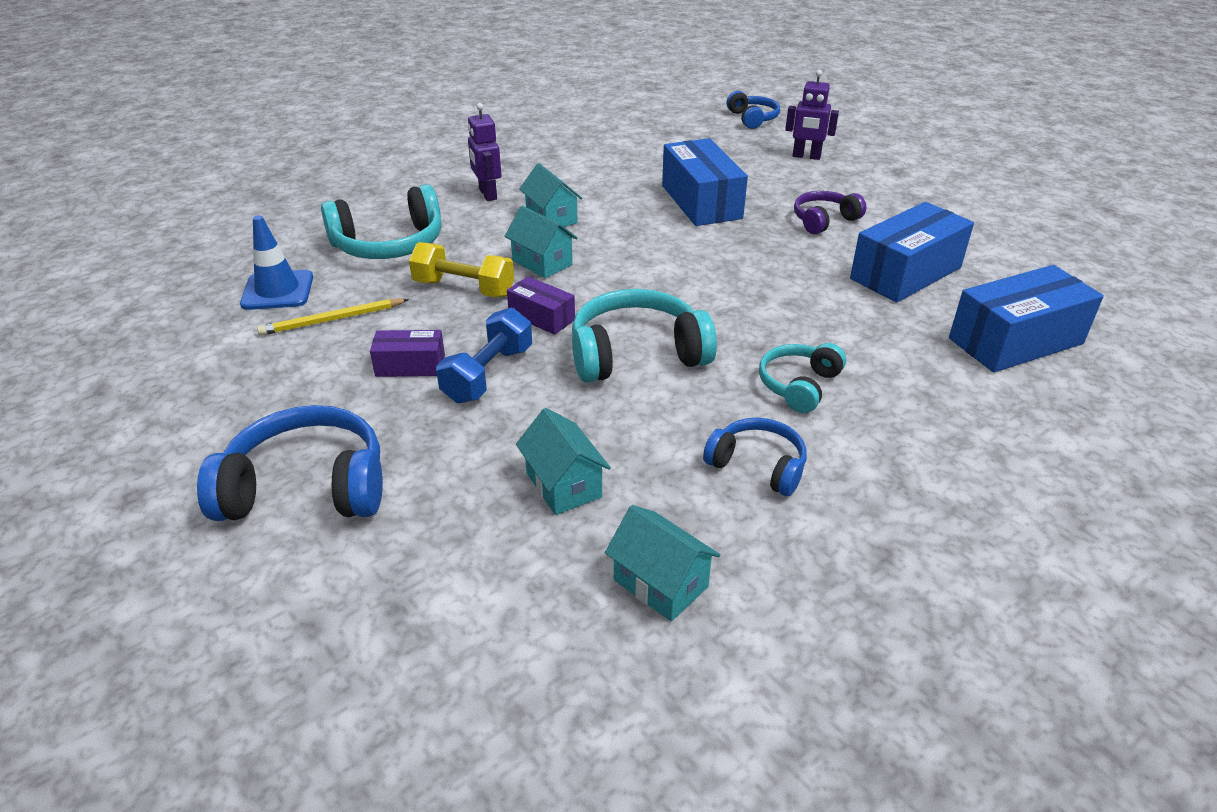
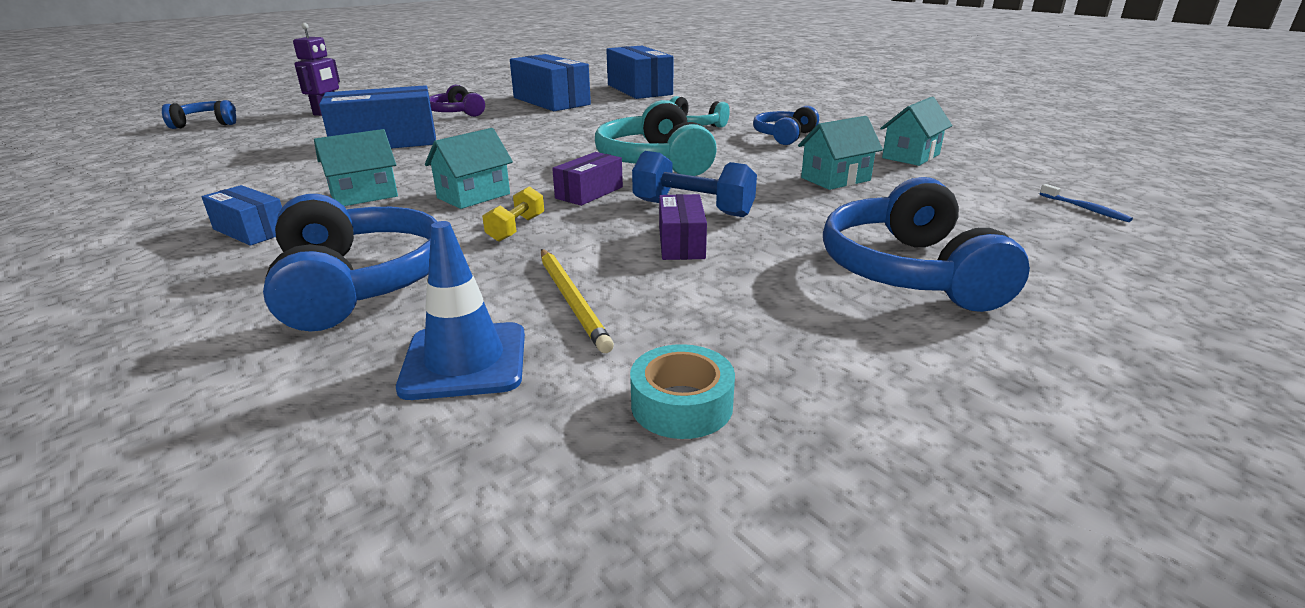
camera: 90 degrees left, 10 degrees down
turquoise headphones [321,184,442,259] -> blue headphones [263,194,438,331]
yellow dumbbell [409,242,514,297] -> yellow dumbbell [482,186,544,242], size x0.60
purple robot [468,103,501,201] -> blue box [202,185,282,246]
none -> turquoise tape [630,344,735,439]
none -> blue toothbrush [1040,184,1133,222]

